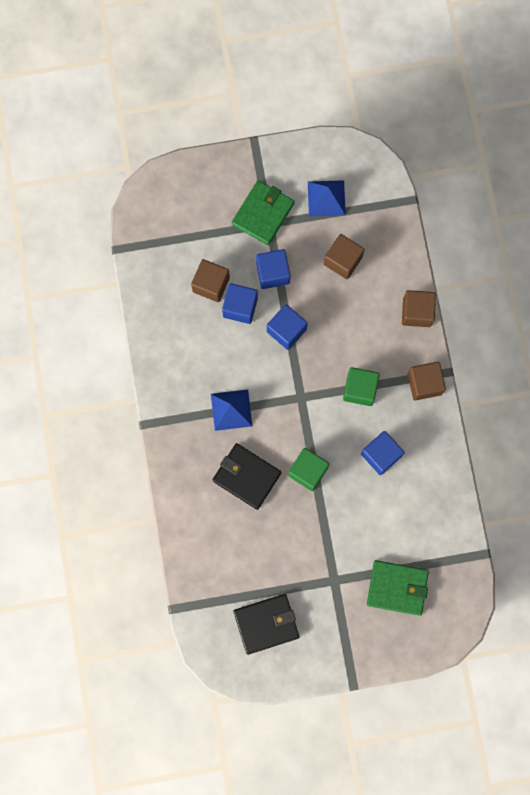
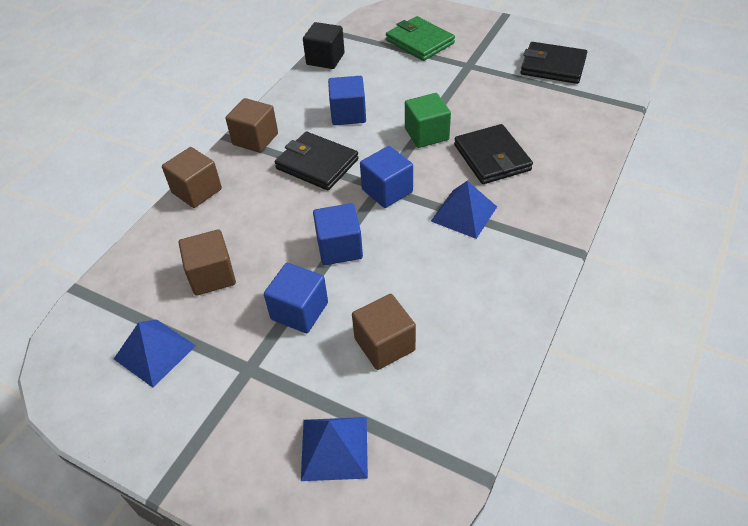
camera: 140 degrees left, 30 degrees down
blue cube [222,283,258,324] -> blue cube moved to [360,146,413,208]
green wallet [232,180,295,245] -> none
green cube [343,367,379,406] -> black wallet [275,132,359,190]
none -> blue pyramid [301,417,368,481]
none -> black cube [303,22,345,69]

